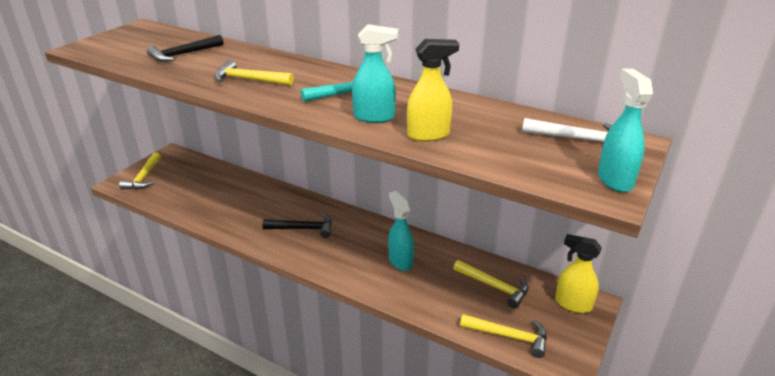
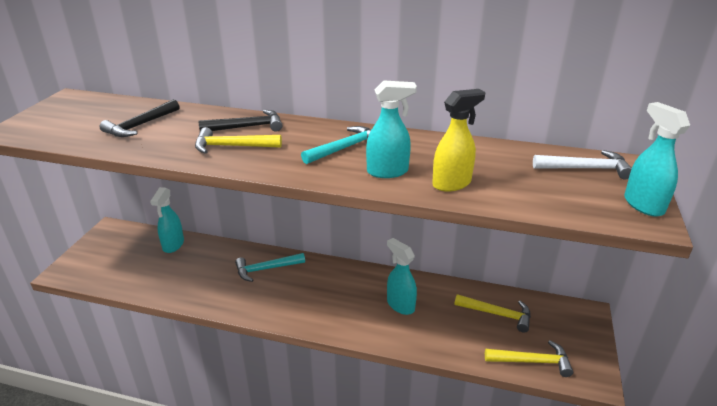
camera: 15 degrees left, 0 degrees up
yellow hammer [119,152,161,190] -> none
black hammer [263,213,332,238] -> black hammer moved to [198,110,283,132]
yellow spray bottle [555,234,602,313] -> none
none -> turquoise spray bottle [150,187,184,253]
none -> turquoise hammer [235,253,305,282]

